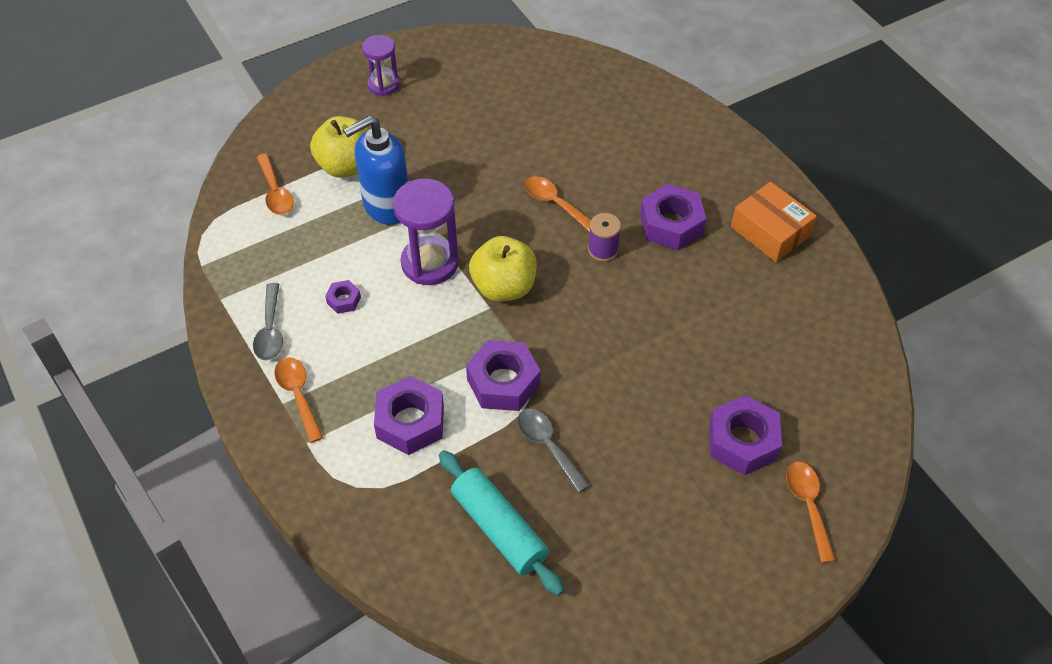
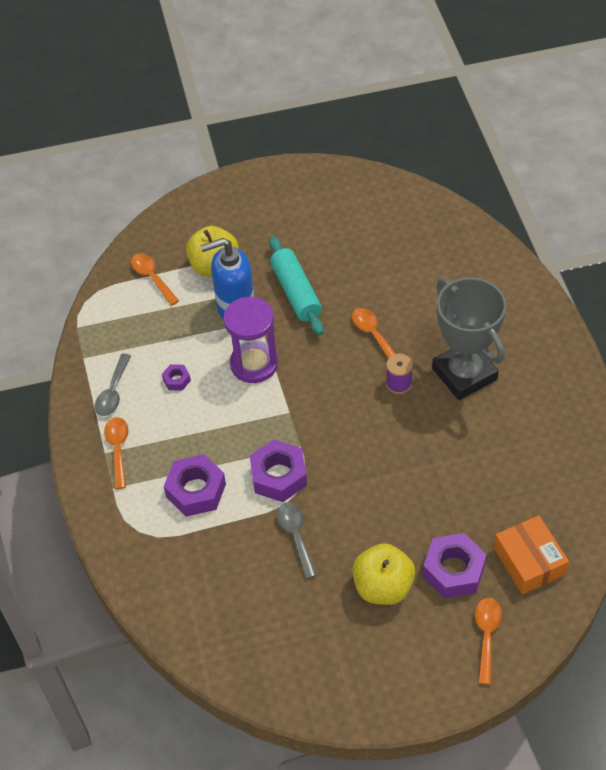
camera: 20 degrees right, 0 degrees up
orange spoon [256,154,294,215] -> orange spoon turned 150 degrees clockwise [131,253,179,306]
purple hourglass [362,35,399,96] -> none
turquoise rolling pin [439,450,564,596] -> turquoise rolling pin moved to [269,236,324,335]
yellow apple [469,236,537,302] -> yellow apple moved to [352,543,415,605]
purple nut [640,184,706,250] -> grey trophy [432,277,506,400]
orange box [731,182,817,262] -> orange box moved to [494,515,569,594]

